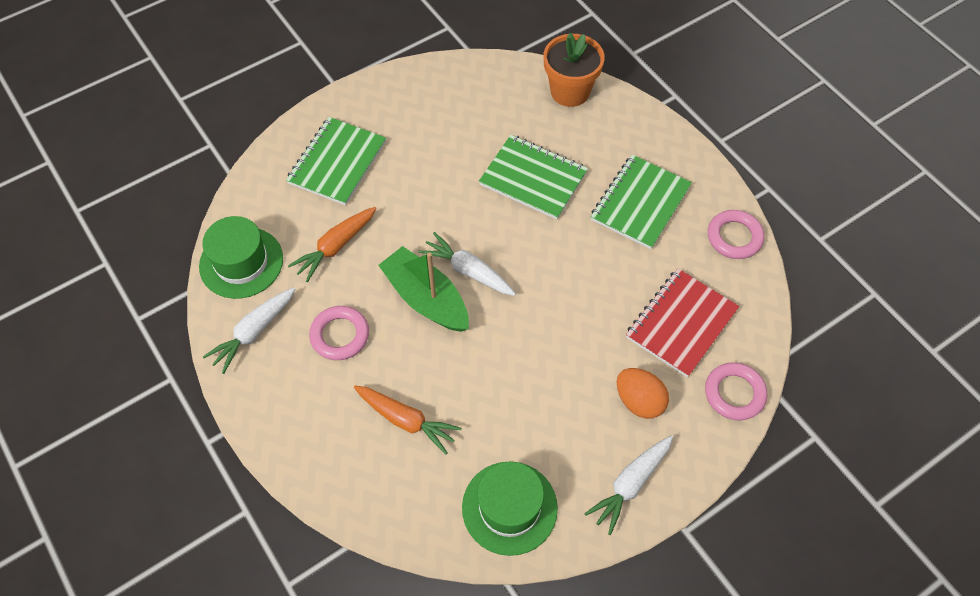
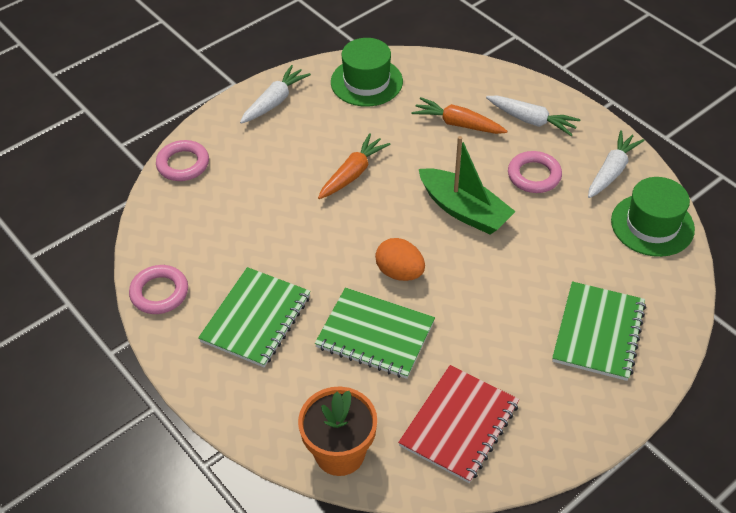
camera: 175 degrees right, 10 degrees down
orange carrot [288,207,377,282] -> orange carrot moved to [318,133,391,199]
white carrot [418,232,516,296] -> white carrot moved to [486,96,581,136]
orange egg [617,368,669,419] -> orange egg moved to [375,238,425,281]
red notebook [626,269,739,377] -> red notebook moved to [398,365,519,483]

